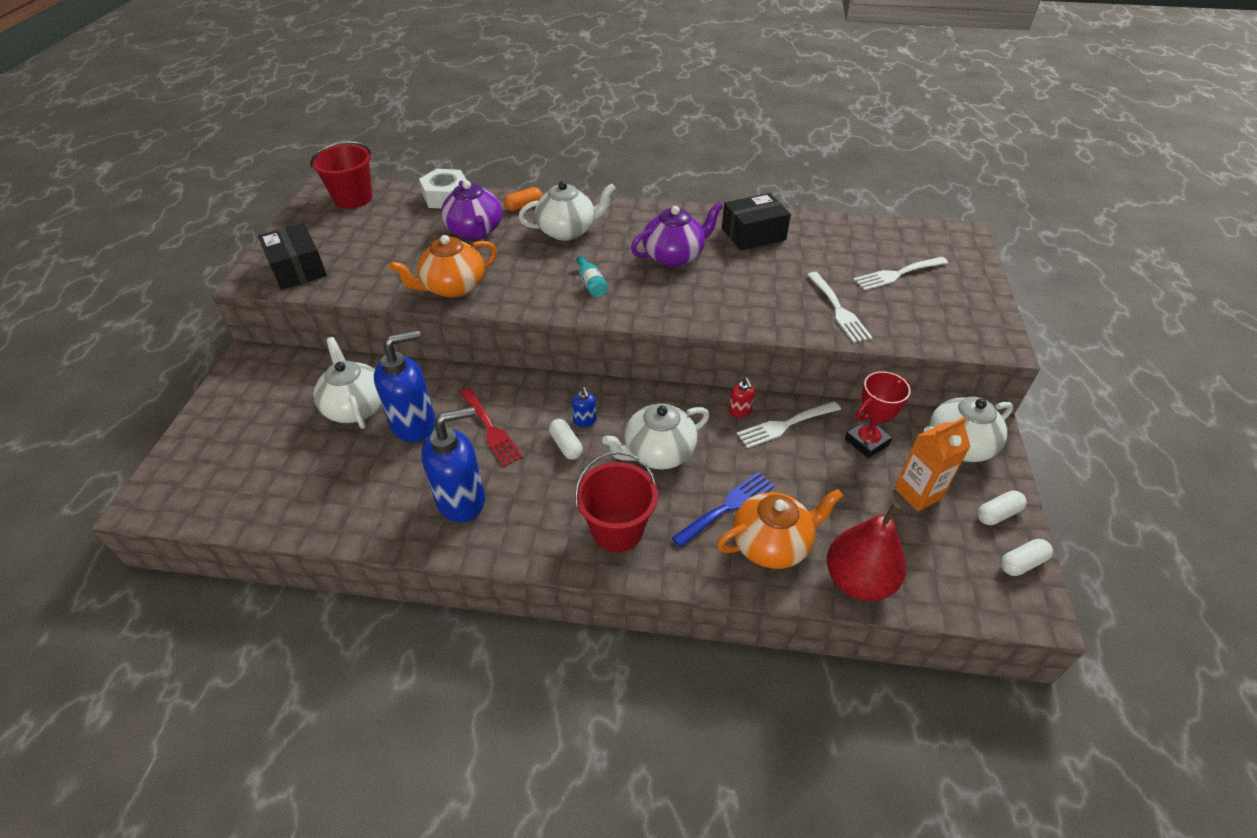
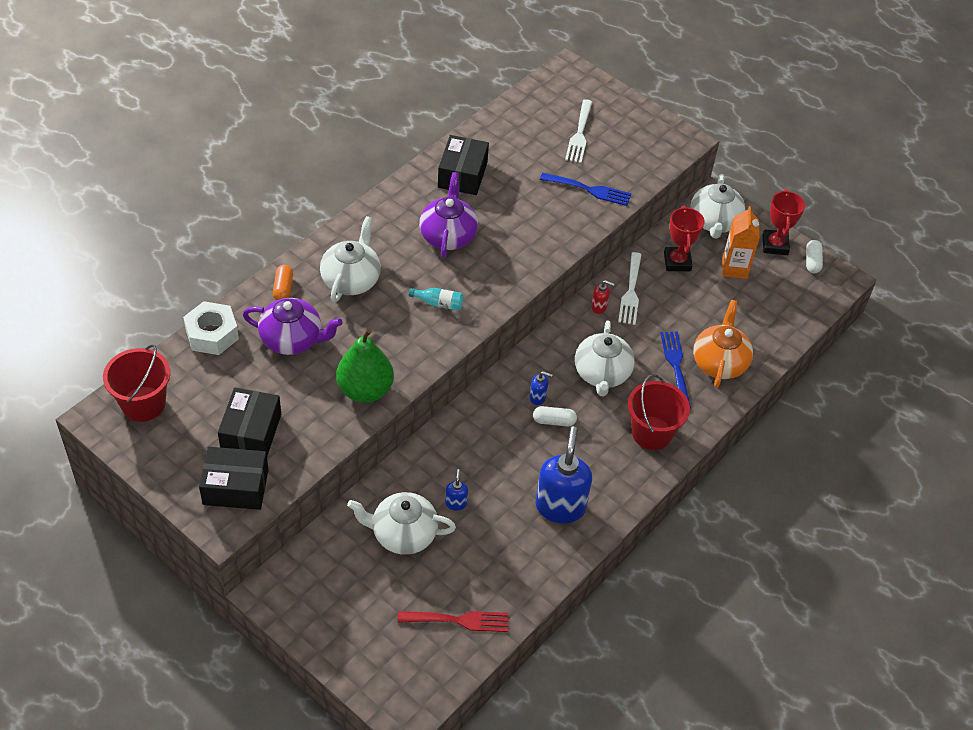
camera: 60 degrees left, 5 degrees up
blue soap dispenser [374,330,435,442] -> blue soap dispenser [445,469,468,511], size x0.43
orange teapot [390,235,497,298] -> green pear [336,328,394,403]
red fork [460,388,523,467] -> red fork moved to [398,611,509,632]
white fork [807,272,873,343] -> blue fork [540,173,632,206]
red pear [827,502,906,601] -> none
white capsule [977,490,1027,525] -> red trophy [763,189,805,255]
none -> black box [218,387,281,456]

